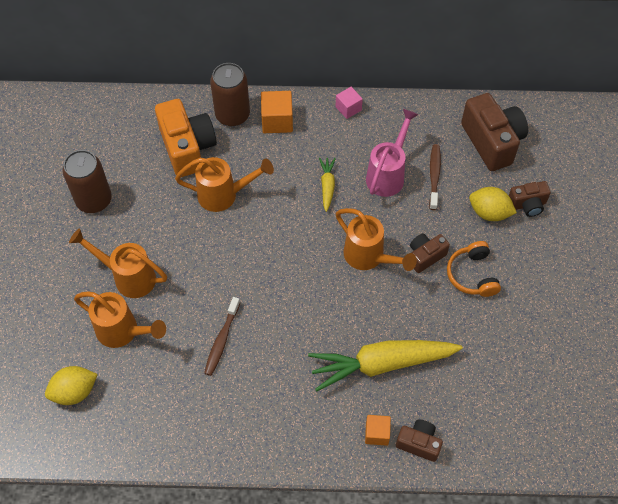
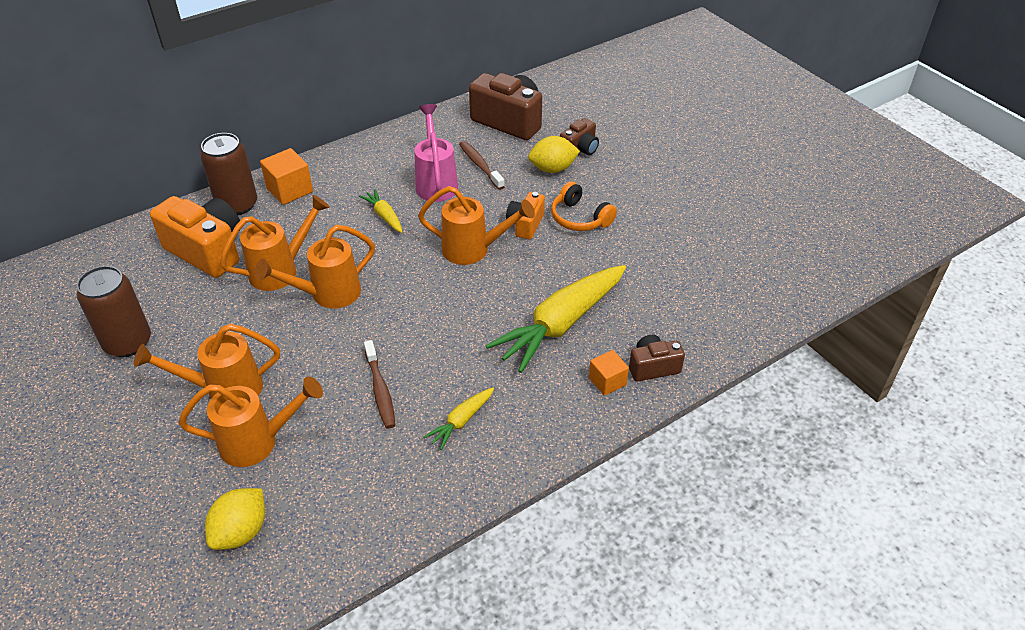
camera: 35 degrees left, 15 degrees down
pink cube [335,87,363,119] -> none
brown camera [410,234,450,273] -> orange camera [506,192,545,240]
none -> orange watering can [255,225,375,308]
none -> yellow carrot [424,387,494,450]

